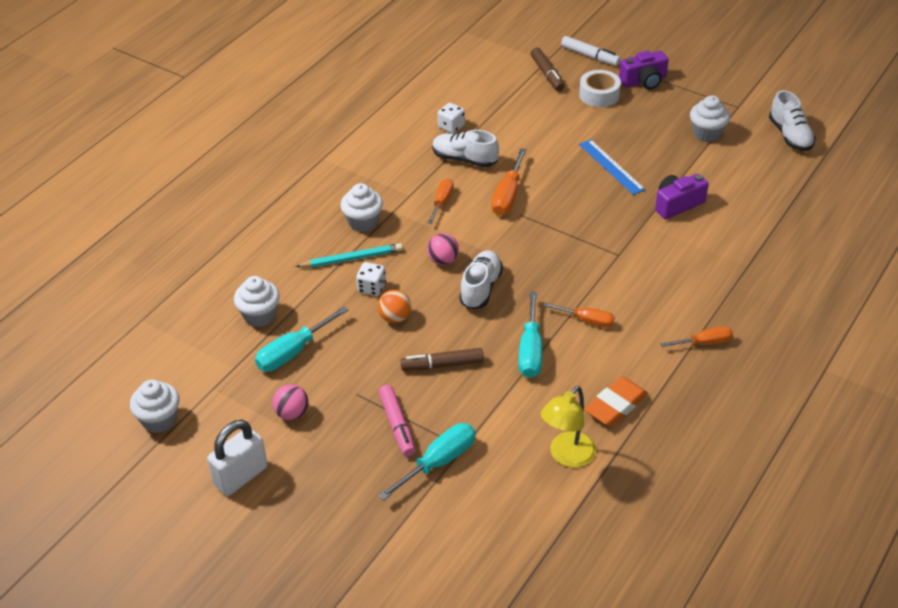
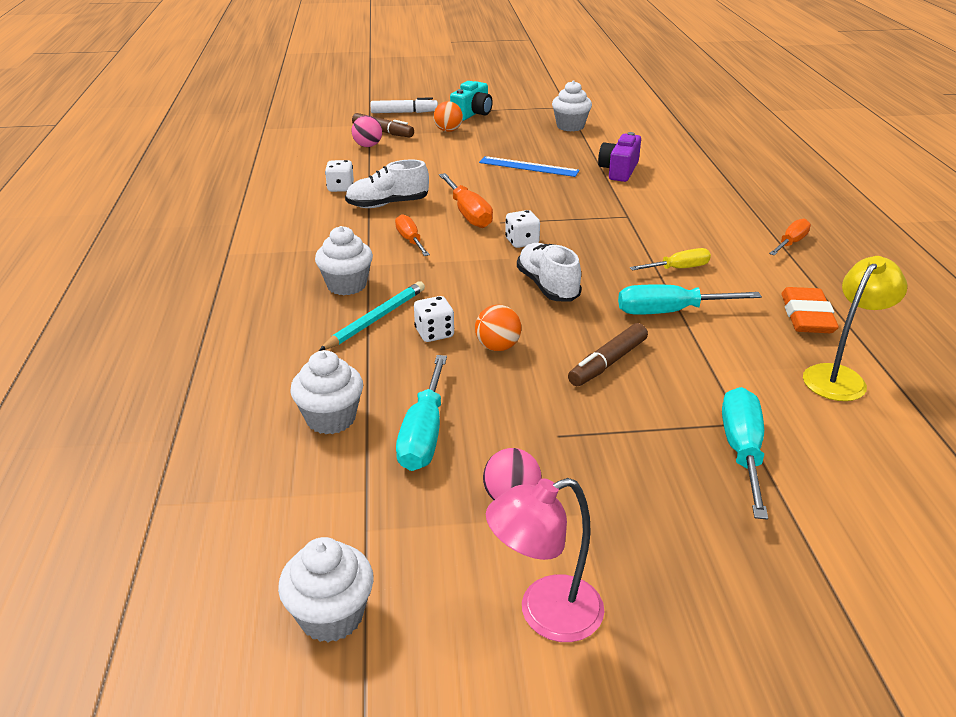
camera: 40 degrees left, 10 degrees down
white padlock [207,420,267,496] -> pink lamp [486,478,604,642]
pink marker [378,385,416,457] -> none
pink ball [427,233,459,265] -> pink ball moved to [352,116,382,147]
turquoise screwdriver [519,292,542,378] -> turquoise screwdriver turned 120 degrees clockwise [618,285,762,315]
yellow lamp [541,386,596,468] -> yellow lamp turned 135 degrees counterclockwise [803,256,907,401]
orange screwdriver [543,303,614,328] -> yellow screwdriver [630,248,711,271]
white tape [579,70,621,107] -> orange ball [433,101,463,132]
purple camera [619,51,669,89] -> turquoise camera [450,81,493,121]
white shoe [769,90,816,151] -> none
none -> white dice [505,210,540,248]

